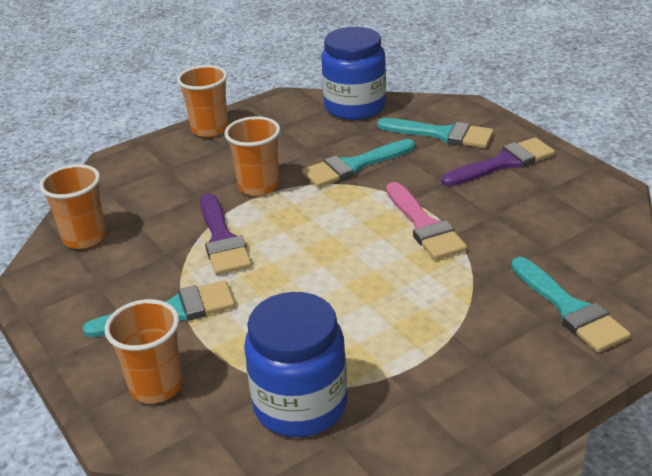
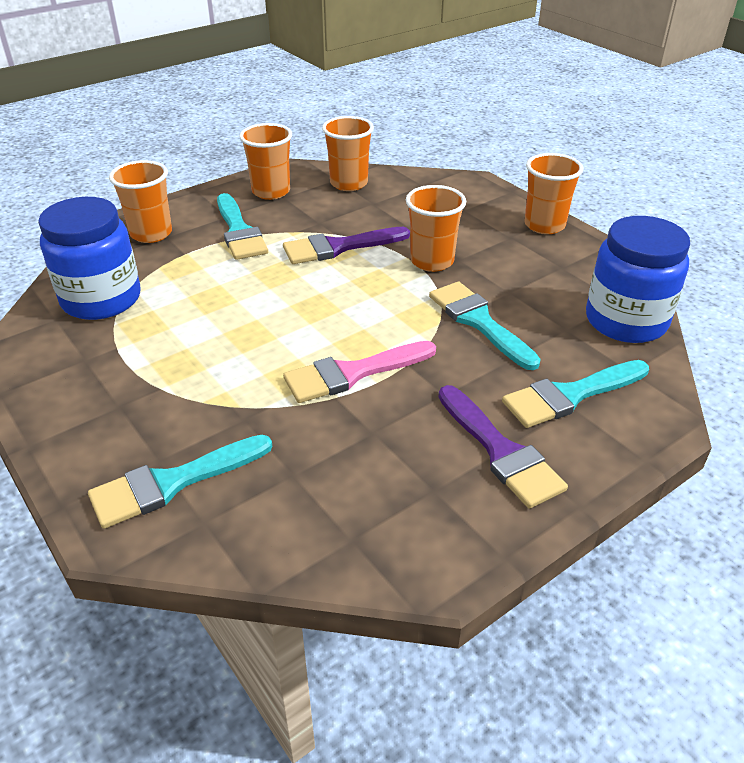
camera: 85 degrees right, 5 degrees up
turquoise brush [377,118,494,148] -> turquoise brush turned 45 degrees clockwise [502,360,649,428]
none -> orange cup [239,123,292,200]

